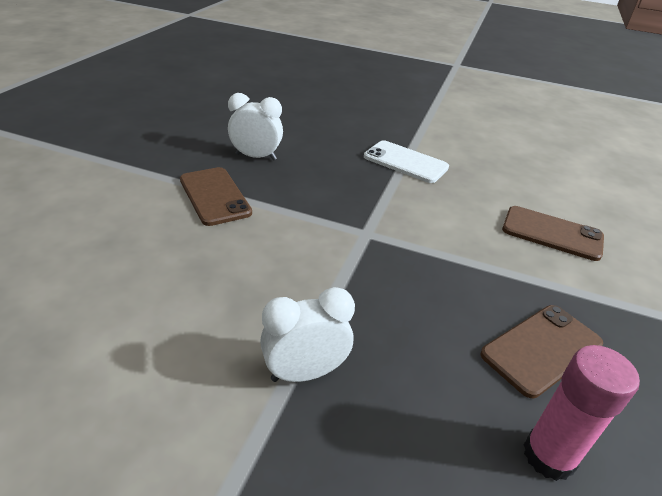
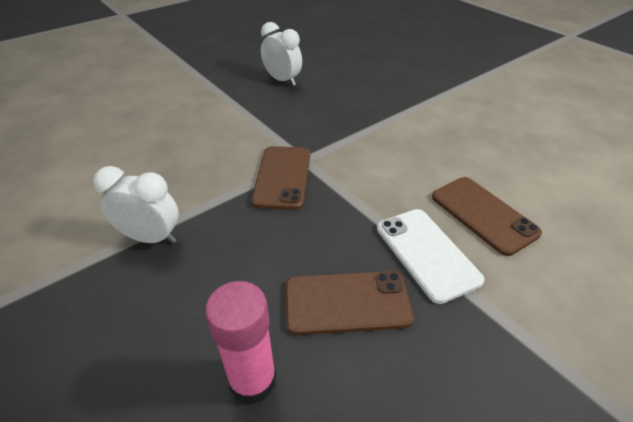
camera: 35 degrees right, 5 degrees up
brown phone [180,167,252,226] -> brown phone moved to [251,146,310,210]
white phone [364,140,449,183] -> white phone moved to [377,209,485,304]

